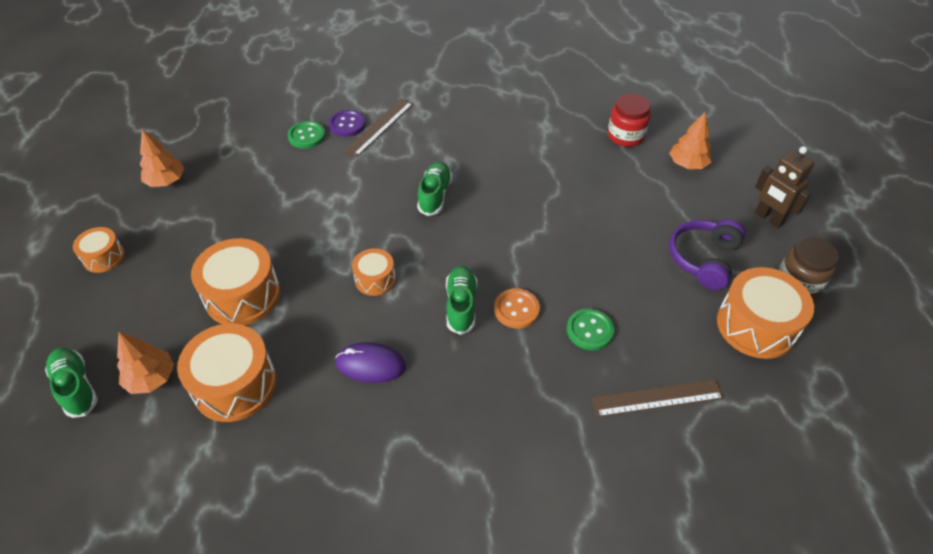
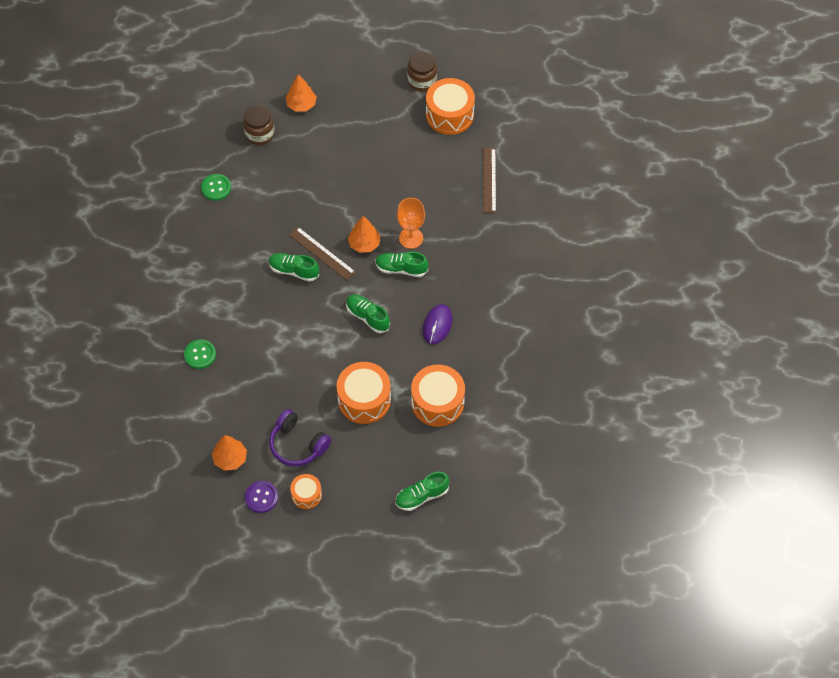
camera: 80 degrees left, 10 degrees up
orange tree [117,332,174,394] -> orange tree moved to [348,216,381,253]
purple button [329,110,366,137] -> purple button moved to [245,481,278,513]
brown ruler [345,99,413,157] -> brown ruler moved to [289,227,356,280]
orange drum [352,248,396,296] -> green shoe [346,294,390,333]
orange button [494,288,540,328] -> orange goblet [397,198,425,249]
green button [567,309,614,350] -> green button moved to [201,174,231,201]
red jar [608,94,651,147] -> brown jar [243,105,275,145]
purple headphones [669,219,745,290] -> purple headphones moved to [269,409,331,466]
brown robot [755,146,815,228] -> none

